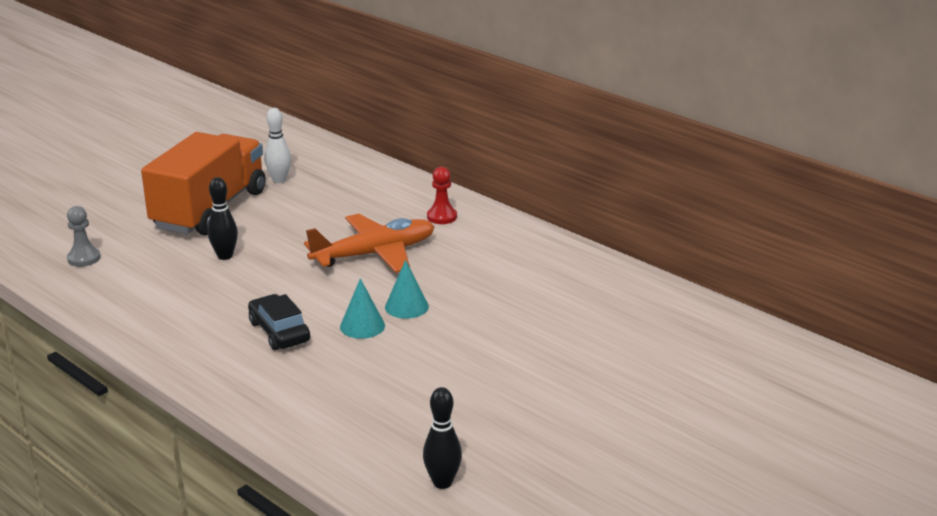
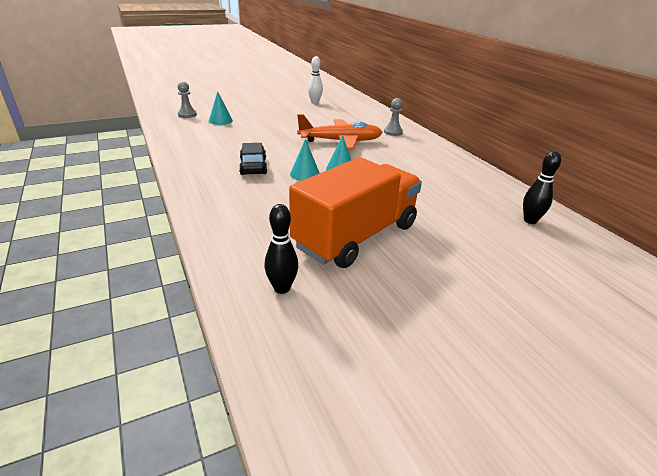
camera: 20 degrees right, 5 degrees up
orange truck [141,132,266,235] -> orange truck moved to [289,157,422,268]
black bowling pin [208,177,238,260] -> black bowling pin moved to [523,151,561,224]
red pawn [427,167,457,224] -> grey pawn [384,98,403,136]
none -> turquoise cone [209,91,233,125]

